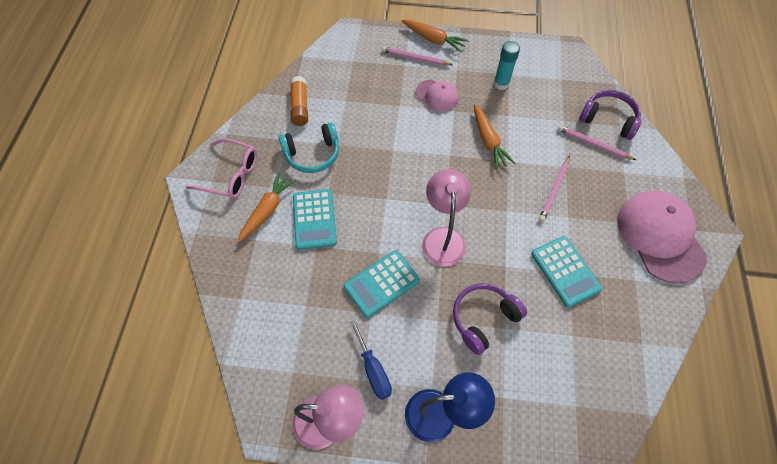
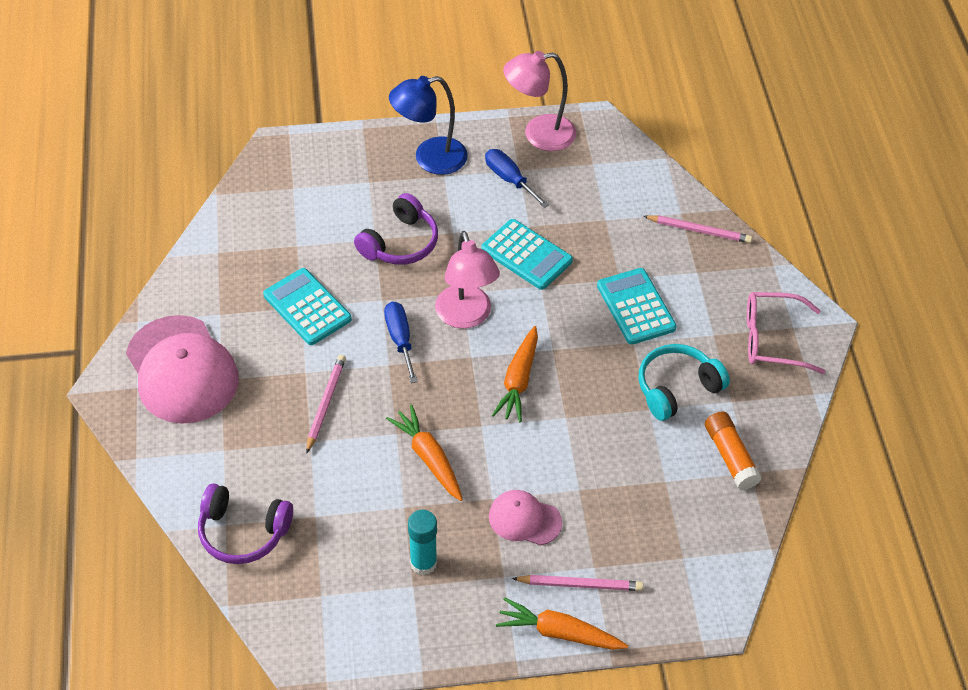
camera: 165 degrees right, 10 degrees down
orange carrot [238,171,296,242] -> orange carrot moved to [492,326,538,422]
turquoise calculator [344,250,420,318] -> turquoise calculator turned 90 degrees clockwise [481,219,573,290]
pink pencil [558,125,636,160] -> pink pencil moved to [643,215,752,243]
none -> blue screwdriver [384,302,418,383]

